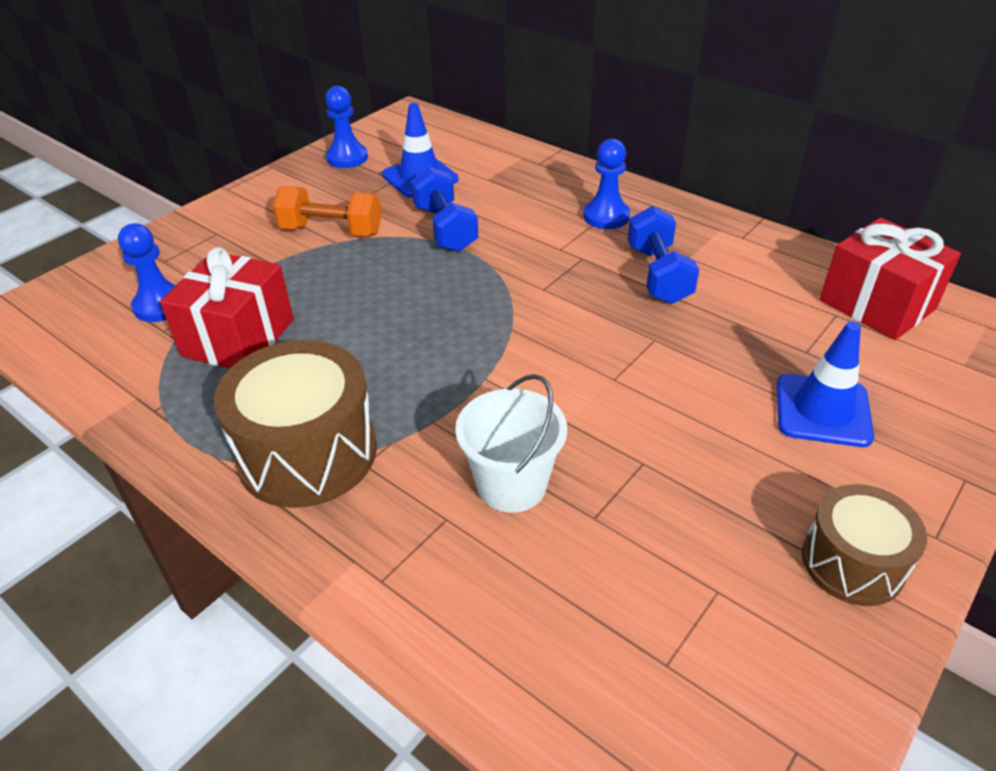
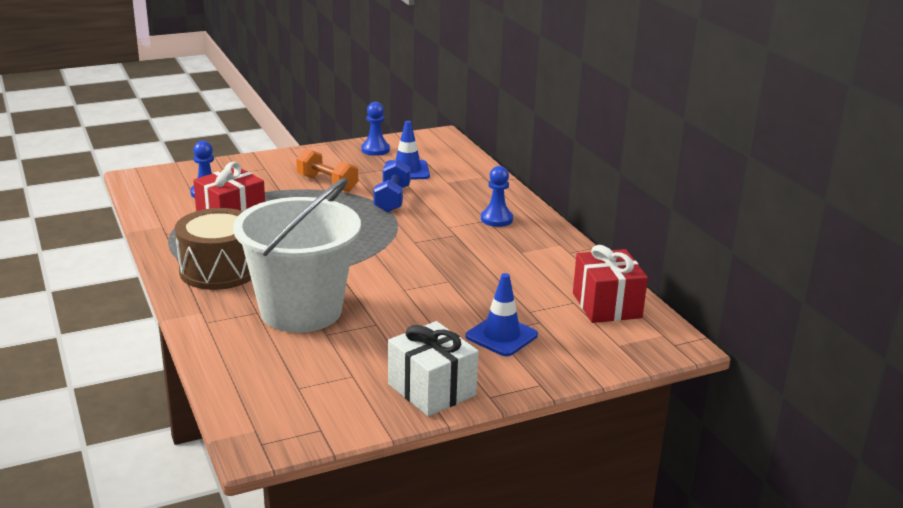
camera: 25 degrees right, 15 degrees down
white bucket [455,374,567,513] -> white bucket [233,178,361,333], size x2.03
blue dumbbell [628,206,699,304] -> none
brown drum [802,484,927,606] -> white gift [388,321,479,416]

